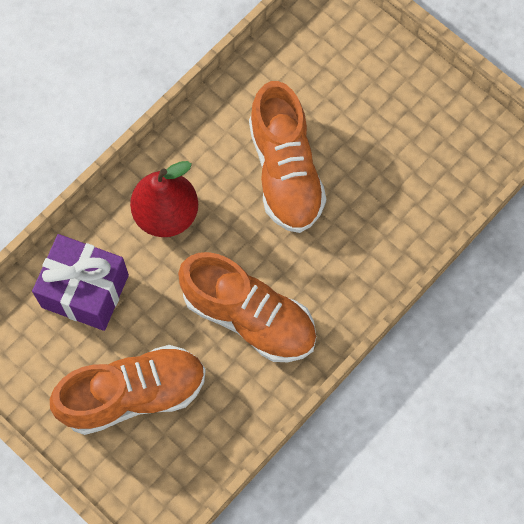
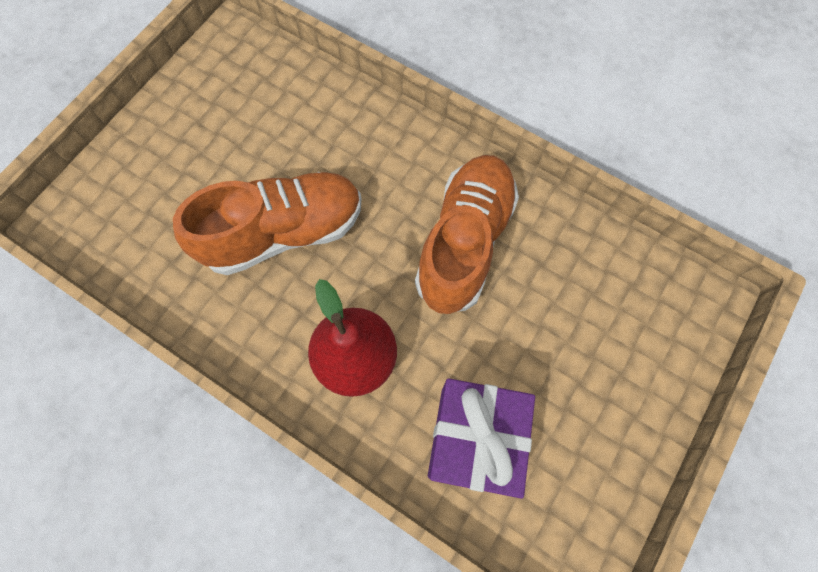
camera: 100 degrees left, 0 degrees up
orange shoe [50,345,206,435] -> none

